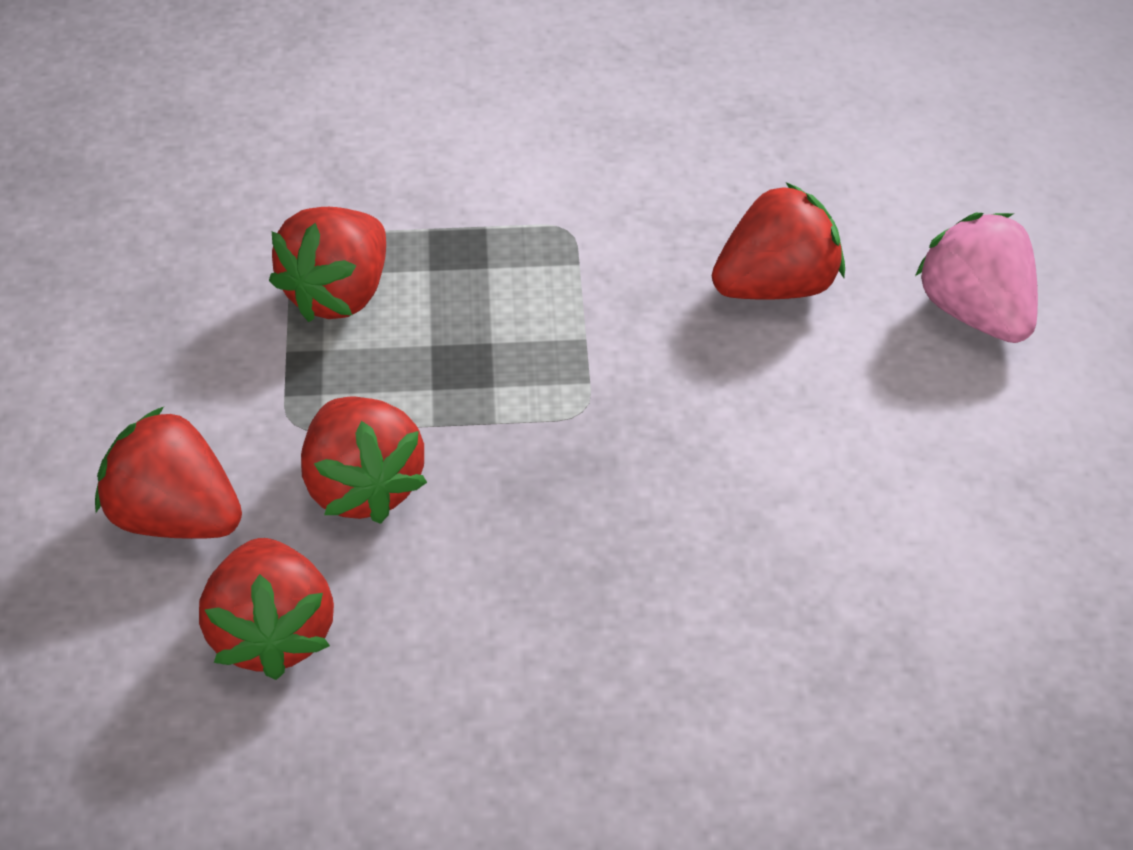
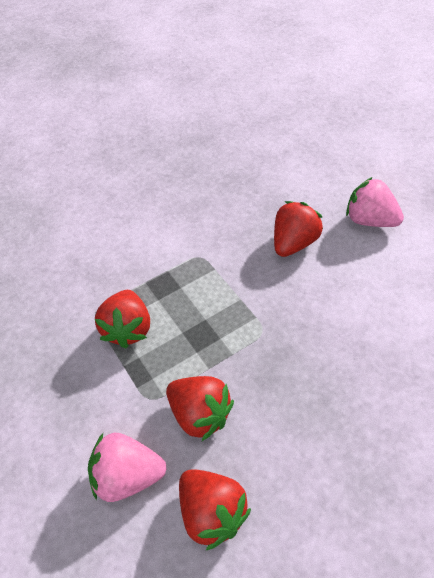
camera: 25 degrees left, 5 degrees up
red strawberry [95,407,242,539] -> pink strawberry [88,433,167,502]

